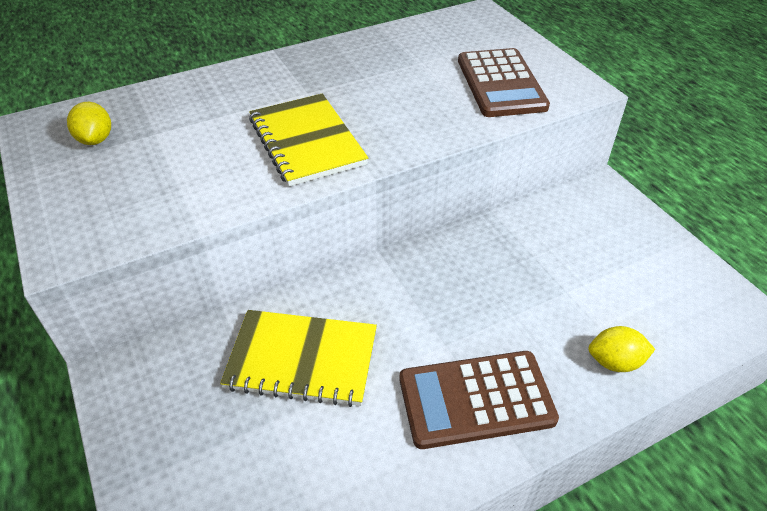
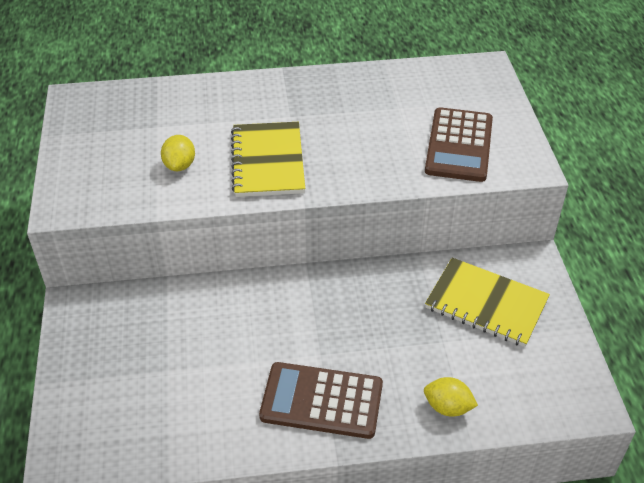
camera: 20 degrees right, 0 degrees up
yellow lemon [67,102,111,145] -> yellow lemon moved to [161,135,195,171]
yellow notebook [220,310,377,407] -> yellow notebook moved to [425,258,550,347]

